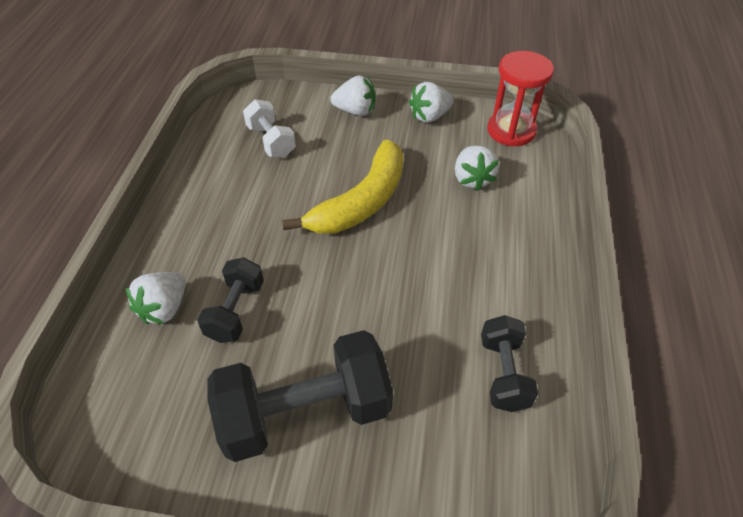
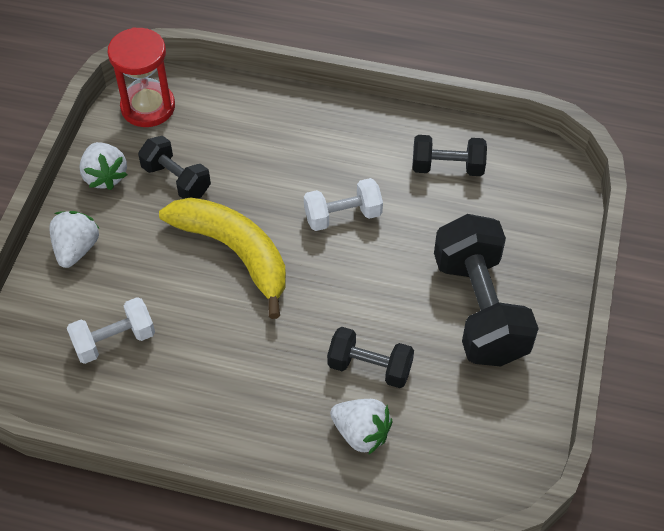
camera: 85 degrees left, 5 degrees up
white strawberry [455,146,499,191] -> none
none -> black dumbbell [138,136,211,199]
none -> white dumbbell [304,178,383,231]

